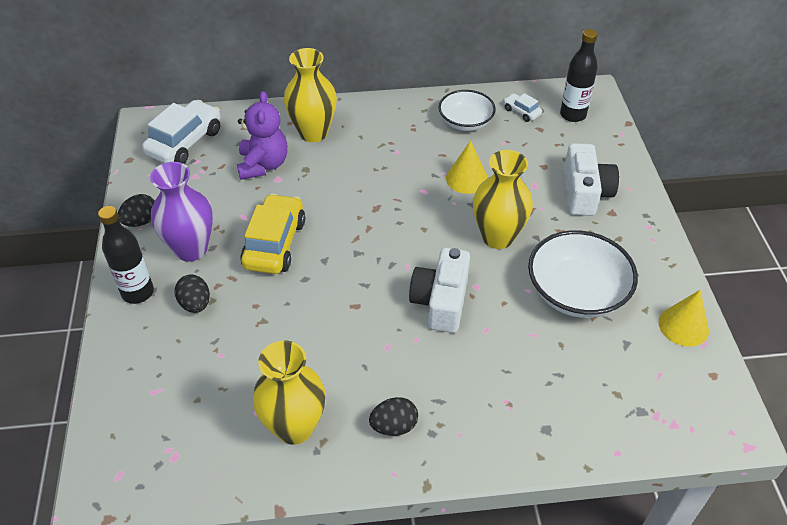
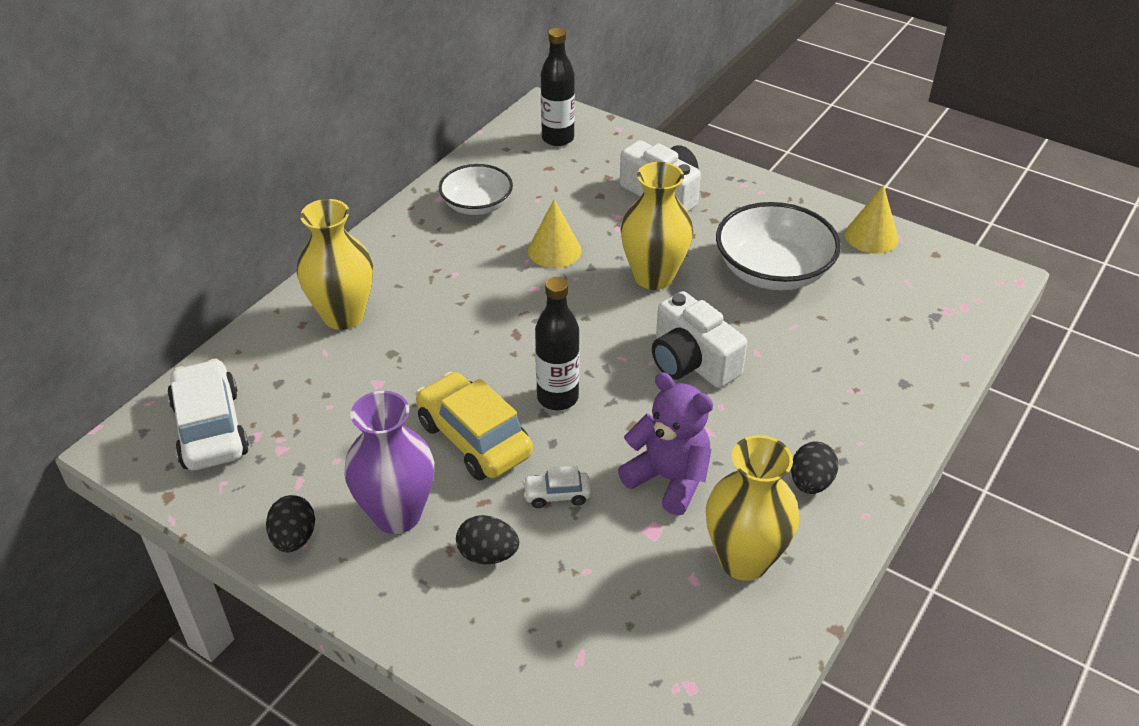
camera: 50 degrees left, 5 degrees down
black bottle [98,206,154,304] -> black bottle moved to [535,277,580,410]
purple teddy bear [237,91,288,180] -> purple teddy bear moved to [618,372,713,515]
white car [504,93,542,122] -> white car moved to [523,466,591,508]

